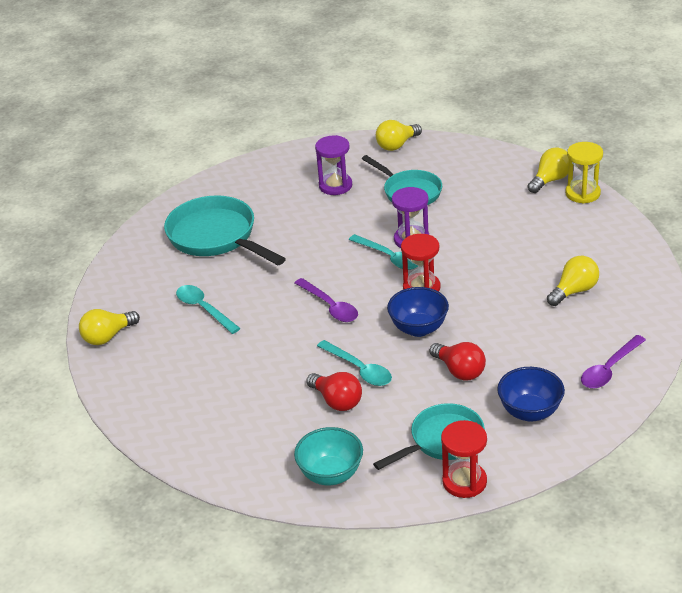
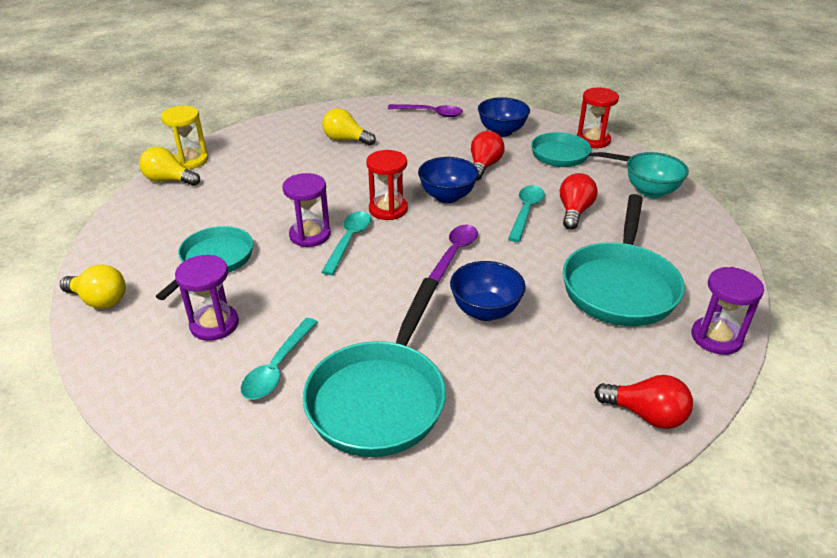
camera: 120 degrees left, 0 degrees up
yellow light bulb [79,309,140,345] -> red light bulb [594,375,693,429]
turquoise spoon [176,285,240,334] -> turquoise spoon moved to [241,318,317,400]
none -> blue bowl [450,261,526,321]
none -> turquoise pan [563,194,685,326]
none -> purple hourglass [691,267,764,355]

